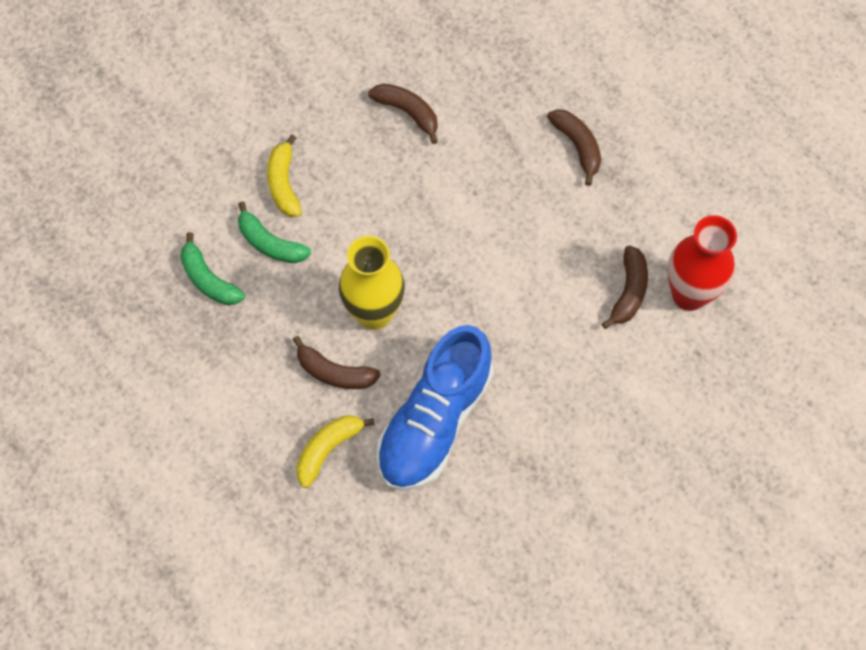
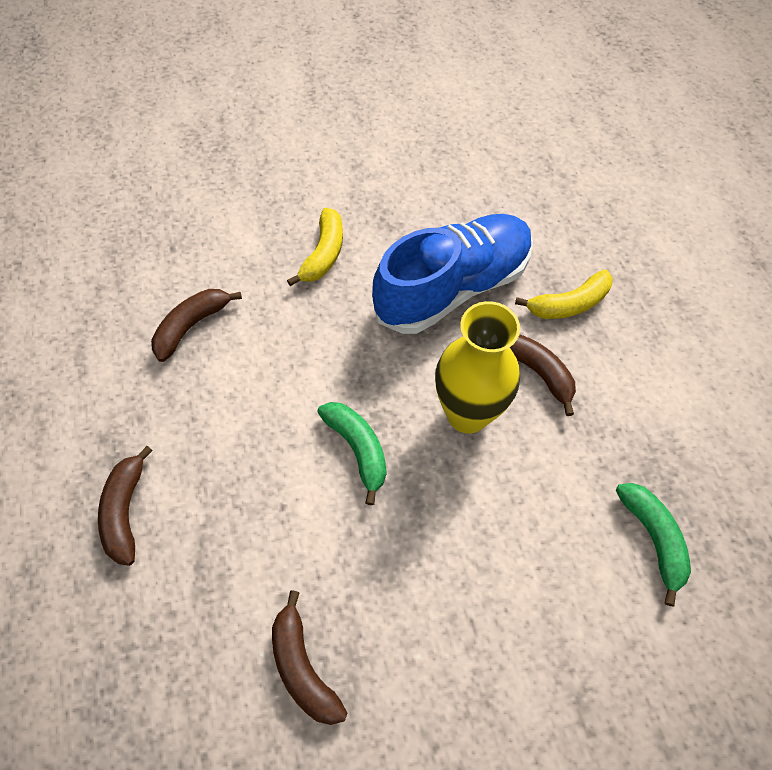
camera: 155 degrees left, 5 degrees down
green banana [238,201,311,263] -> green banana moved to [318,402,386,505]
yellow banana [267,135,302,217] -> yellow banana moved to [287,207,343,286]
red vase [668,215,737,311] -> none

